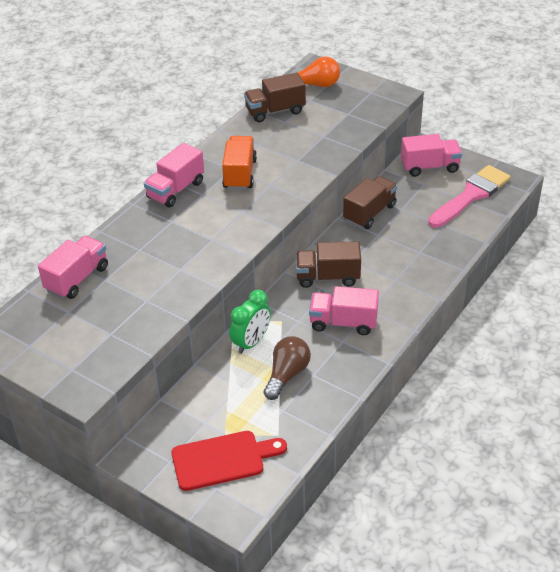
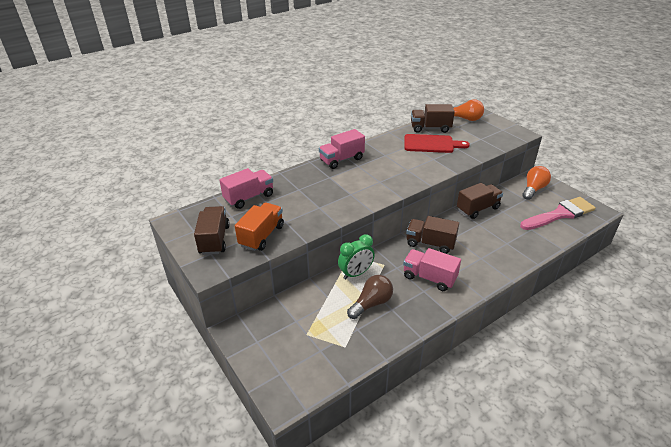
camera: 20 degrees right, 5 degrees down
red cutting board [172,431,287,491] -> red cutting board moved to [404,134,470,153]
orange truck [222,136,257,190] -> orange truck moved to [235,203,284,251]
pink truck [401,134,462,177] -> orange light bulb [523,166,551,200]
none -> brown truck [194,206,230,255]

